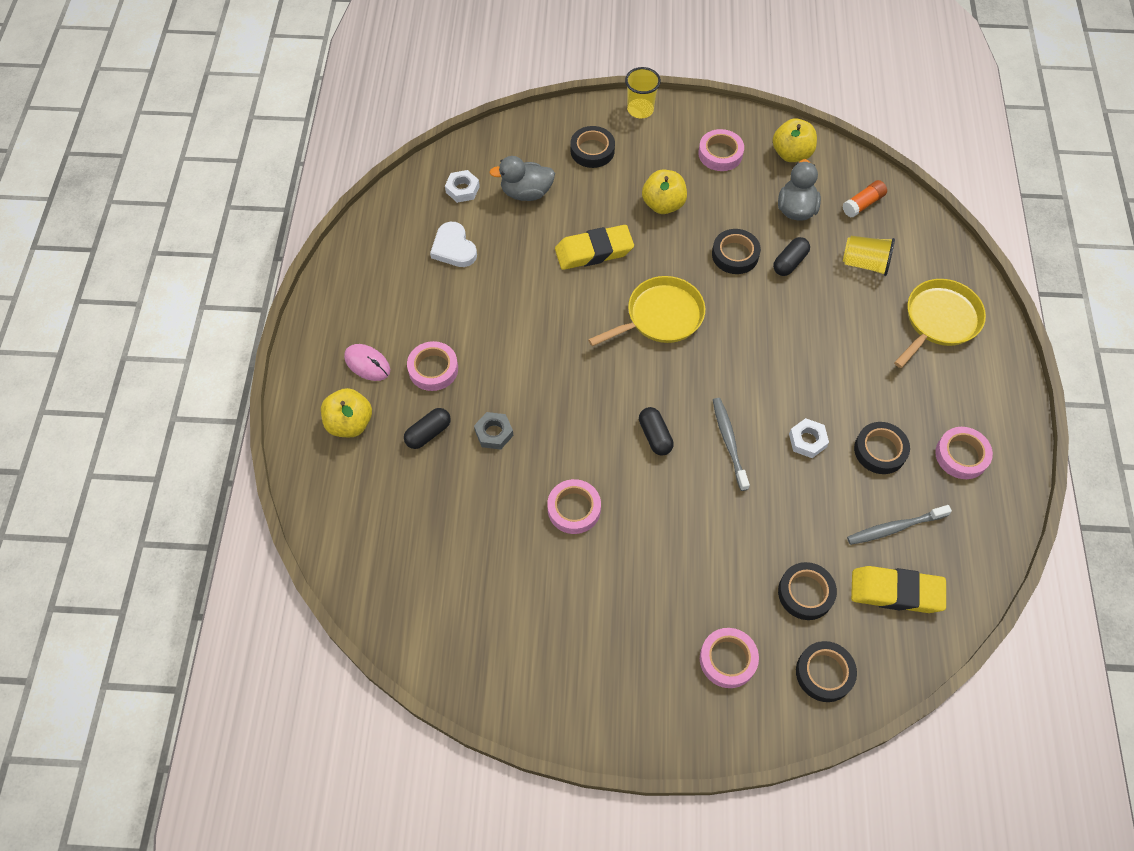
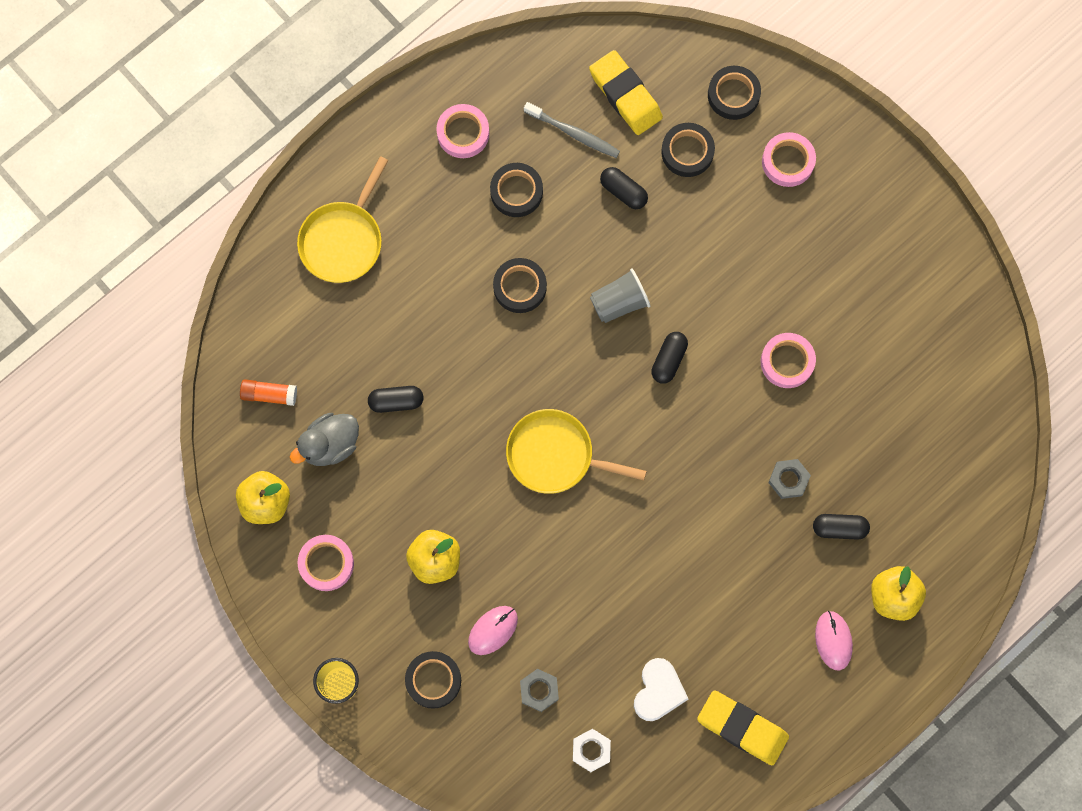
camera: 135 degrees left, 15 degrees up
pink tape [407,341,458,391] -> none
grey duck [489,156,555,201] -> grey nut [520,669,559,712]
yellow eraser [555,225,634,270] -> yellow eraser moved to [697,690,789,765]
black tape [712,229,761,274] -> black tape moved to [493,258,547,313]
grey toothbrush [713,398,750,491] -> grey cup [590,269,650,323]
white nut [789,418,829,458] -> none
yellow cup [843,236,895,276] -> none
yellow pan [894,279,986,368] -> yellow pan turned 60 degrees counterclockwise [297,156,388,283]
none -> pink mouse [468,606,518,655]
none -> black capsule [600,167,648,209]

